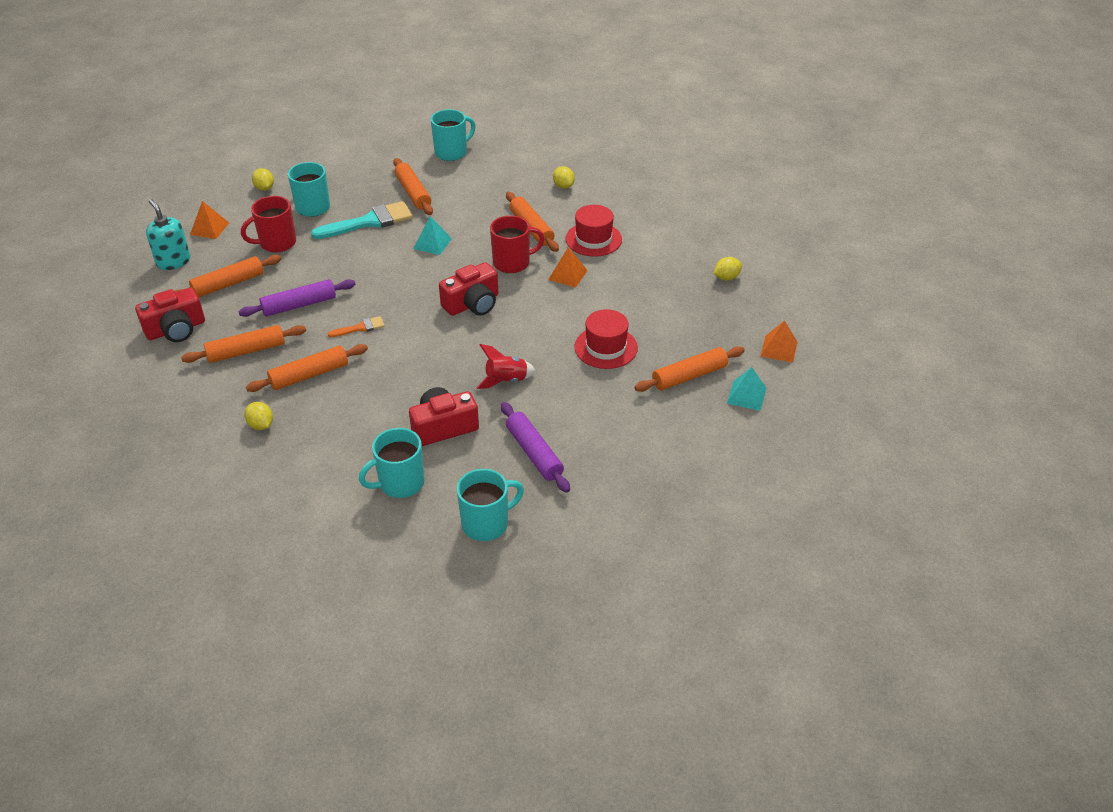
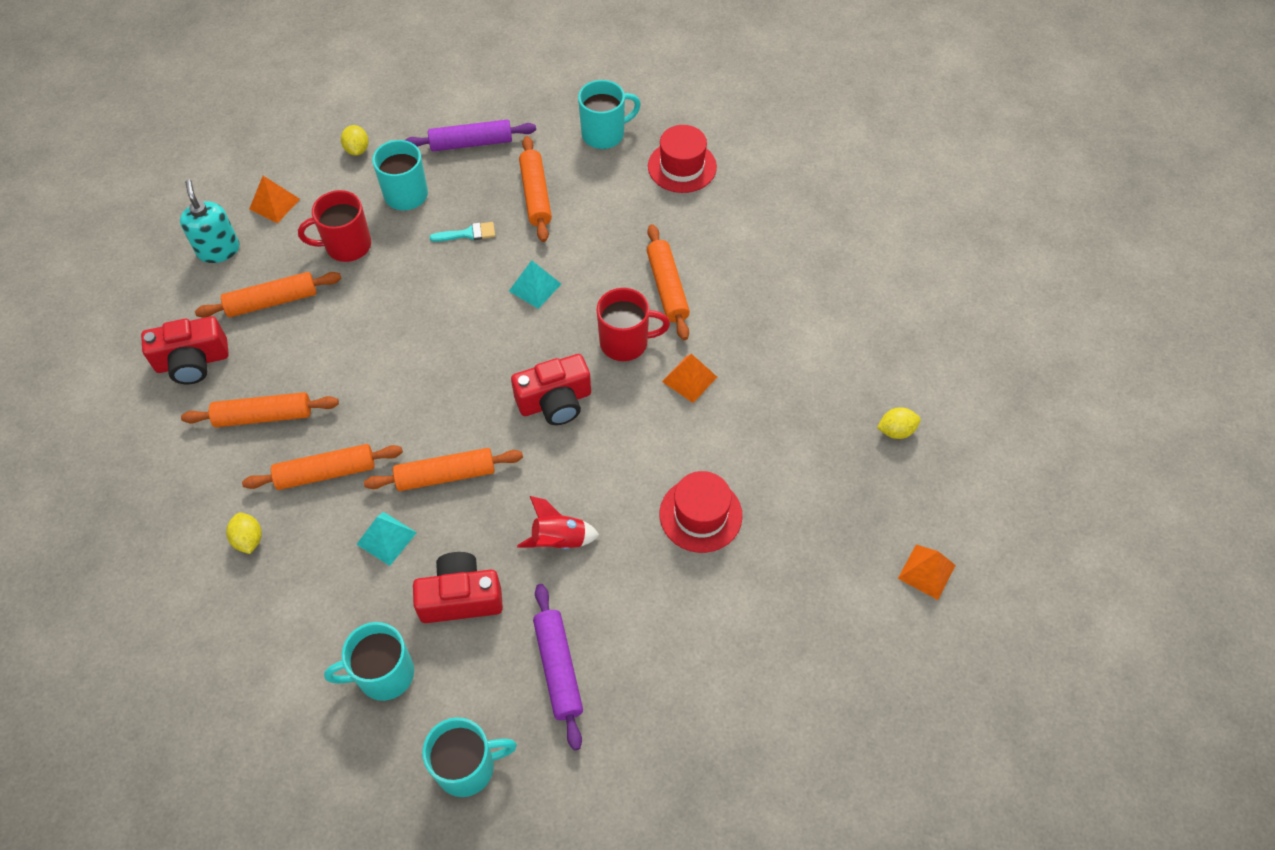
camera: 15 degrees right, 15 degrees up
purple rolling pin [239,279,356,317] -> purple rolling pin moved to [405,120,536,151]
turquoise brush [311,201,413,239] -> turquoise brush [430,222,495,242], size x0.50
orange brush [328,316,385,337] -> none
yellow lemon [553,166,575,189] -> none
red hat [565,205,622,257] -> red hat moved to [648,125,717,193]
orange rolling pin [634,346,745,392] -> orange rolling pin moved to [364,448,523,491]
turquoise pyramid [727,367,766,411] -> turquoise pyramid moved to [356,512,417,566]

